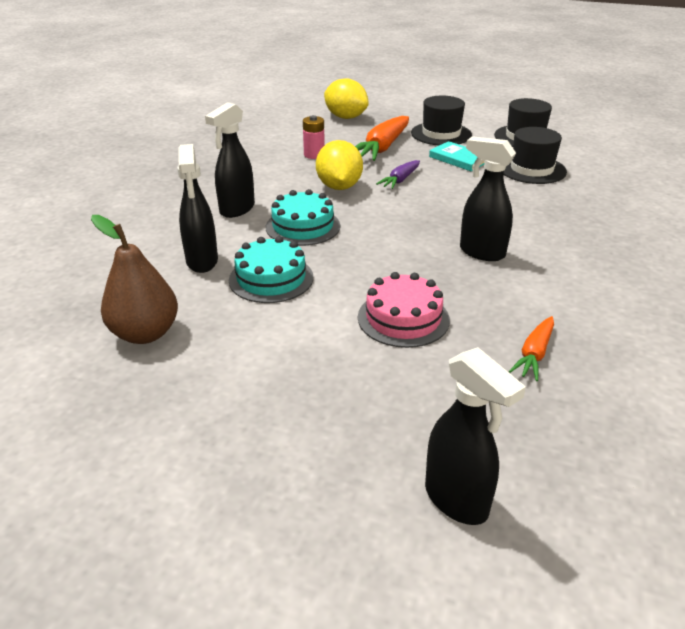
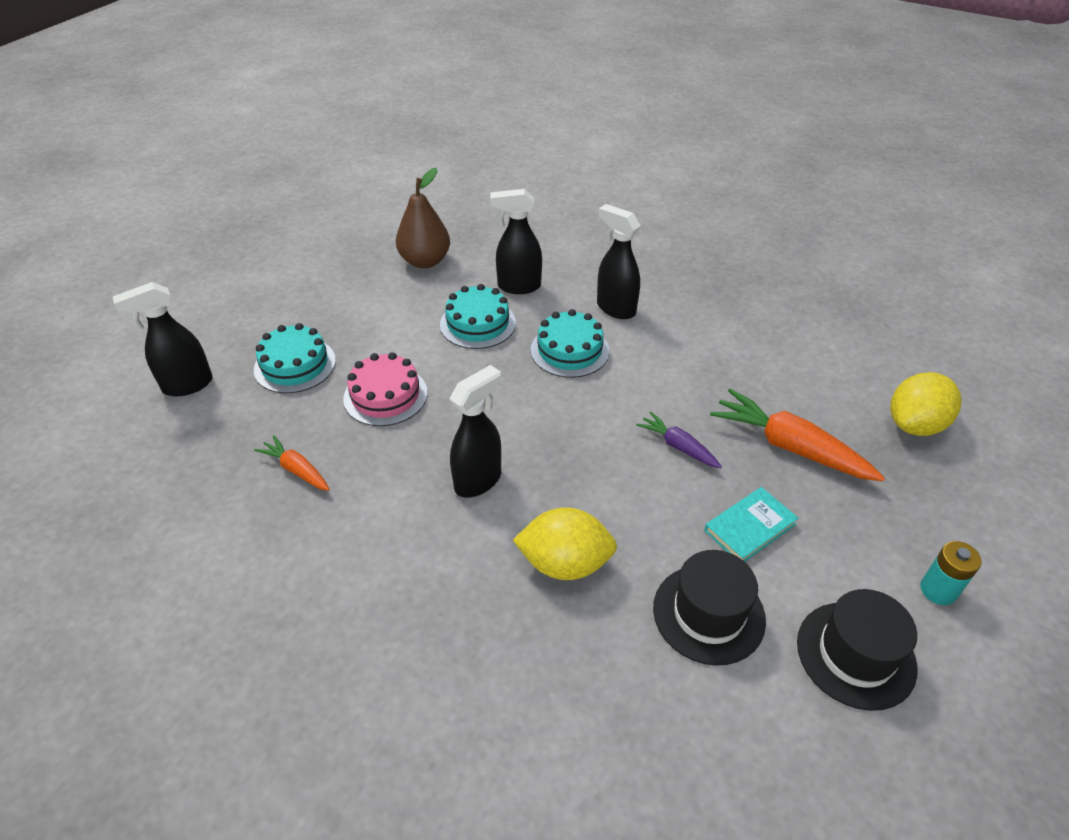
camera: 100 degrees right, 10 degrees up
pink battery [303,115,325,159] -> none
yellow lemon [316,140,363,190] -> yellow lemon moved to [513,507,617,580]
black hat [411,95,472,145] -> none
none -> turquoise cake [254,323,336,393]
none -> turquoise battery [920,541,981,605]

